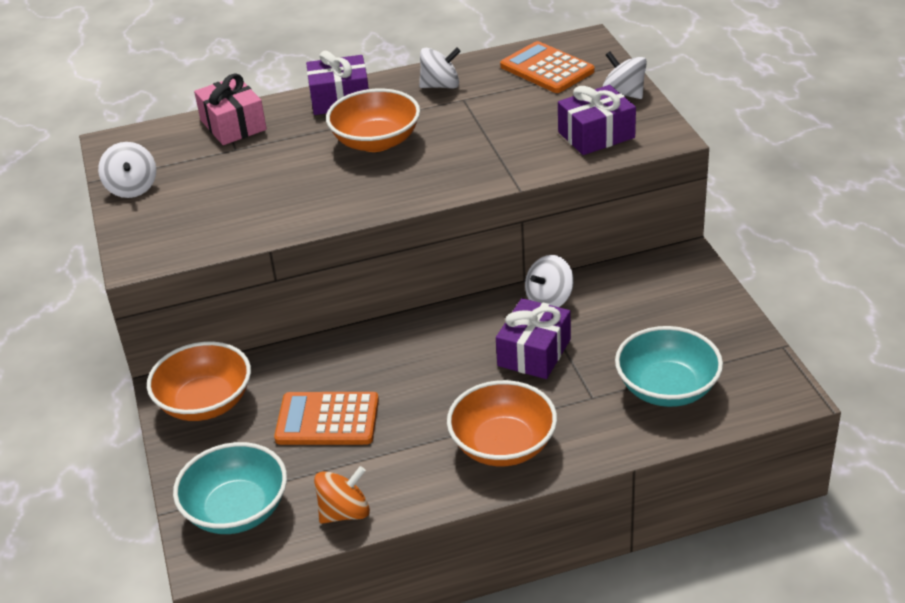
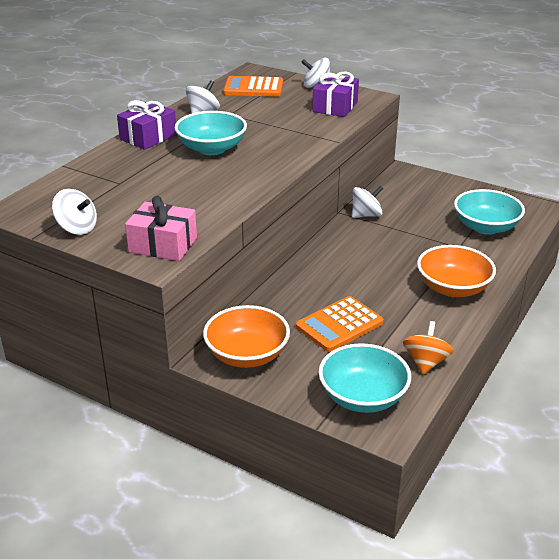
camera: 45 degrees left, 5 degrees down
pink gift [194,74,267,145] -> pink gift moved to [125,196,197,261]
orange bowl [326,88,420,152] -> turquoise bowl [175,111,247,155]
purple gift [496,298,571,379] -> none
white spinning top [525,255,574,307] -> white spinning top turned 120 degrees counterclockwise [352,186,384,218]

